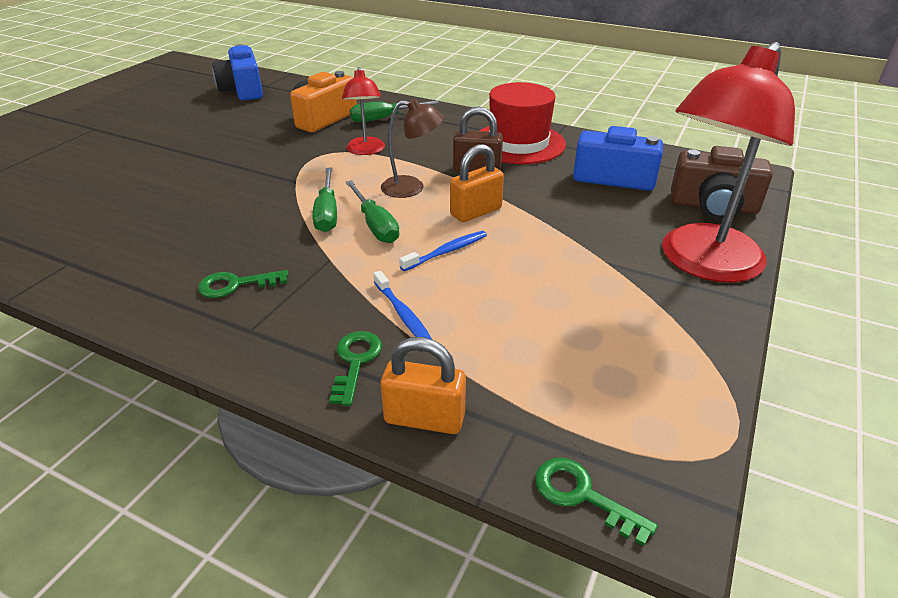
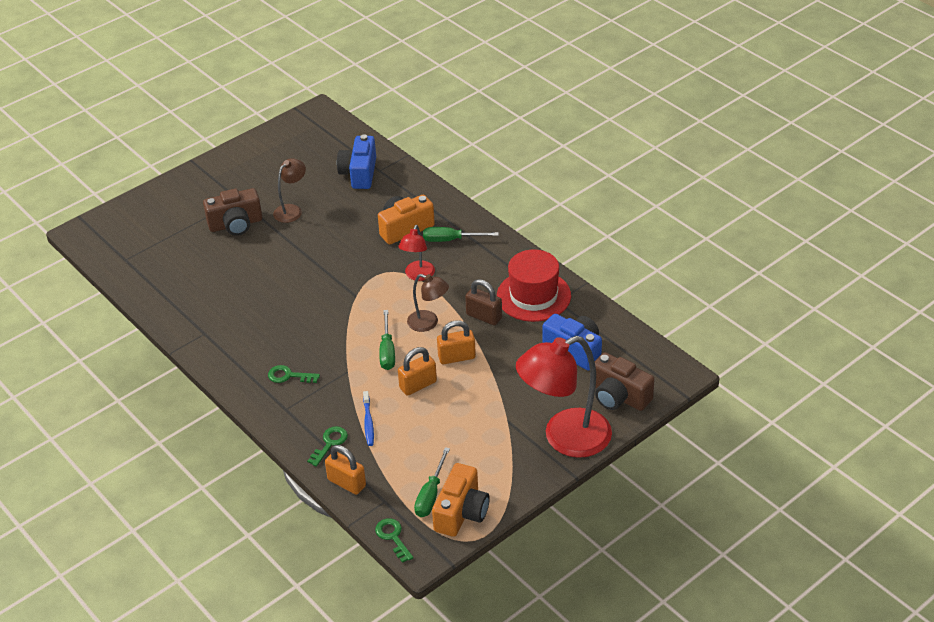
camera: 25 degrees right, 5 degrees up
green screwdriver [312,167,337,232] -> green screwdriver moved to [414,447,450,517]
blue toothbrush [399,231,487,271] -> orange padlock [398,347,437,396]
none -> brown camera [203,188,262,236]
none -> brown lamp [273,158,306,223]
none -> orange camera [432,463,490,537]

